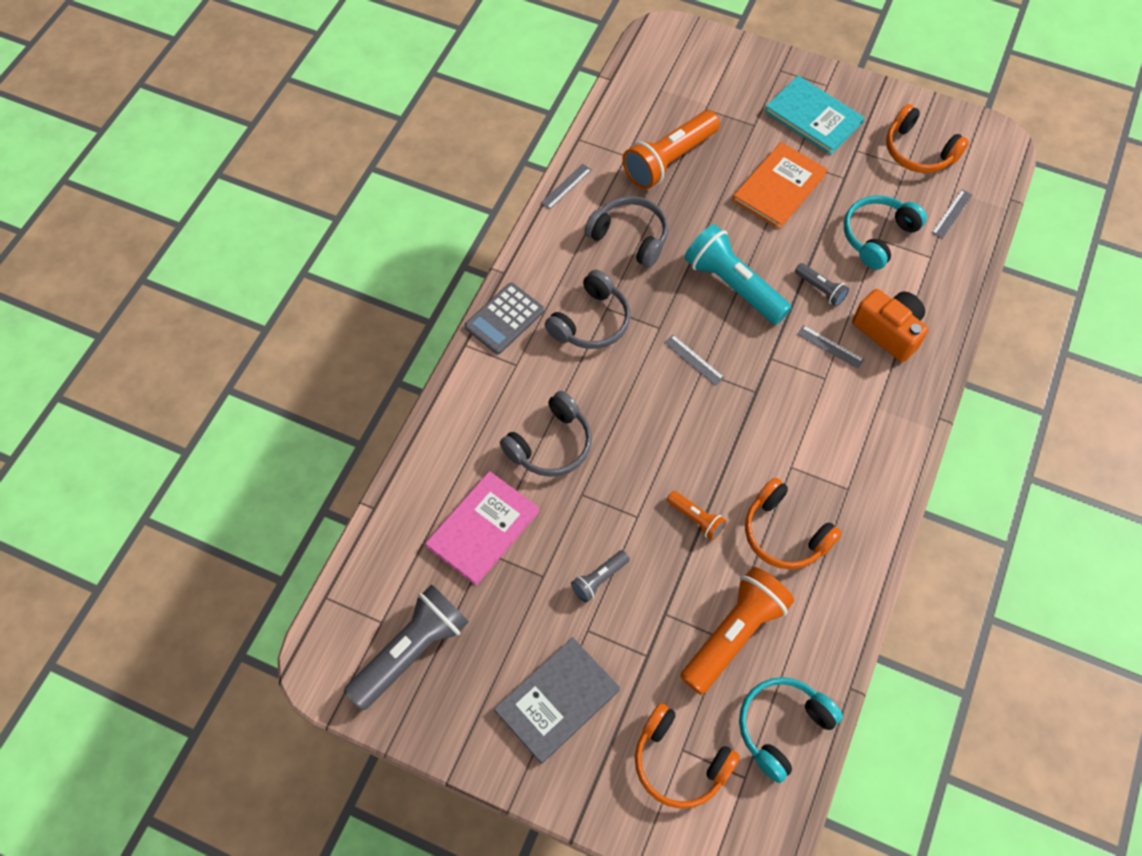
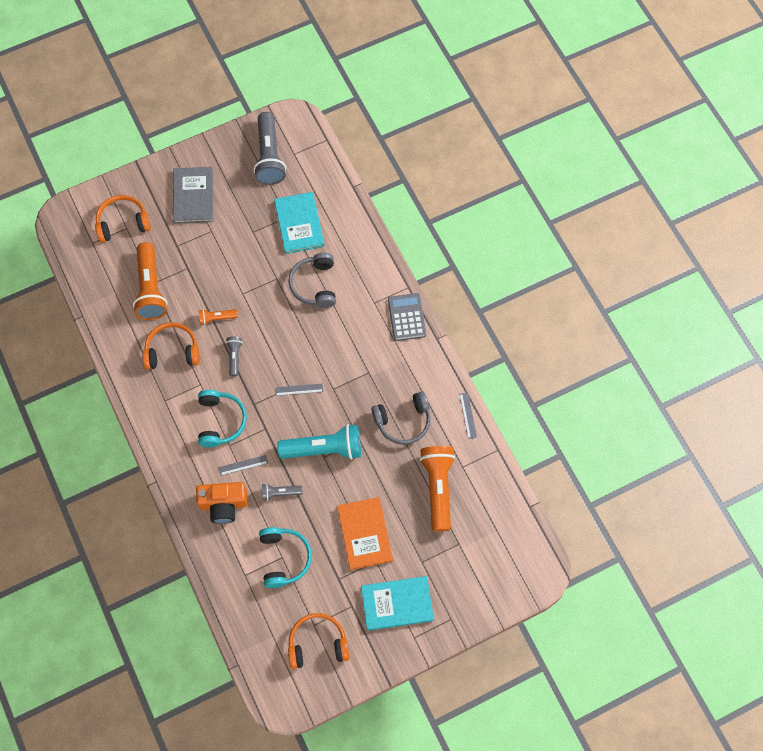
camera: 130 degrees right, 5 degrees up
pink book [425,471,540,586] -> turquoise book [274,192,324,254]
grey headphones [545,270,630,349] -> none
grey flashlight [571,550,630,602] -> grey flashlight moved to [226,337,243,376]
turquoise headphones [739,677,843,783] -> turquoise headphones moved to [198,390,247,448]
grey ruler [932,190,972,239] -> none

